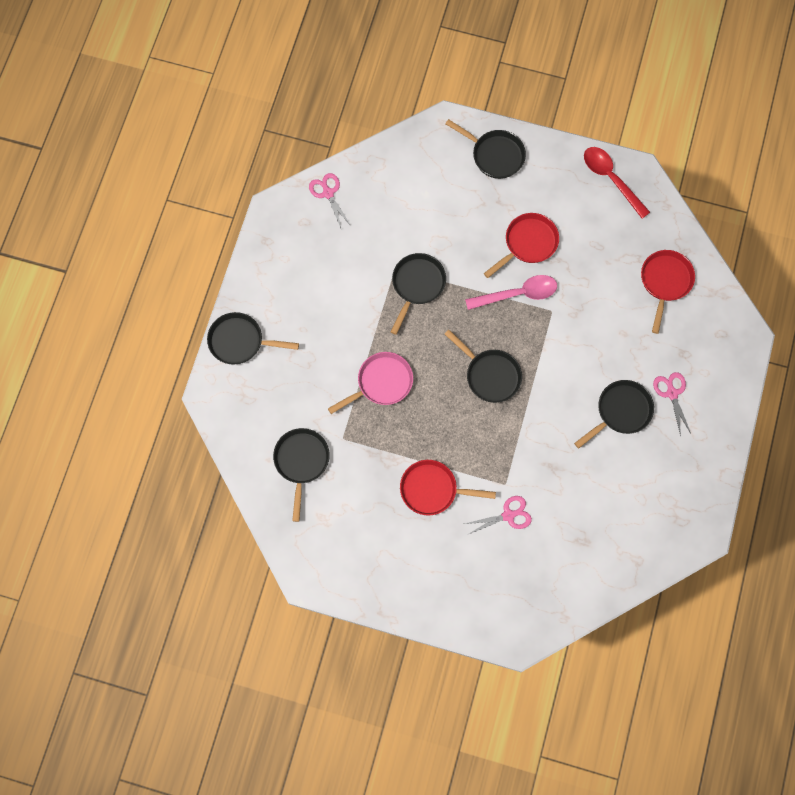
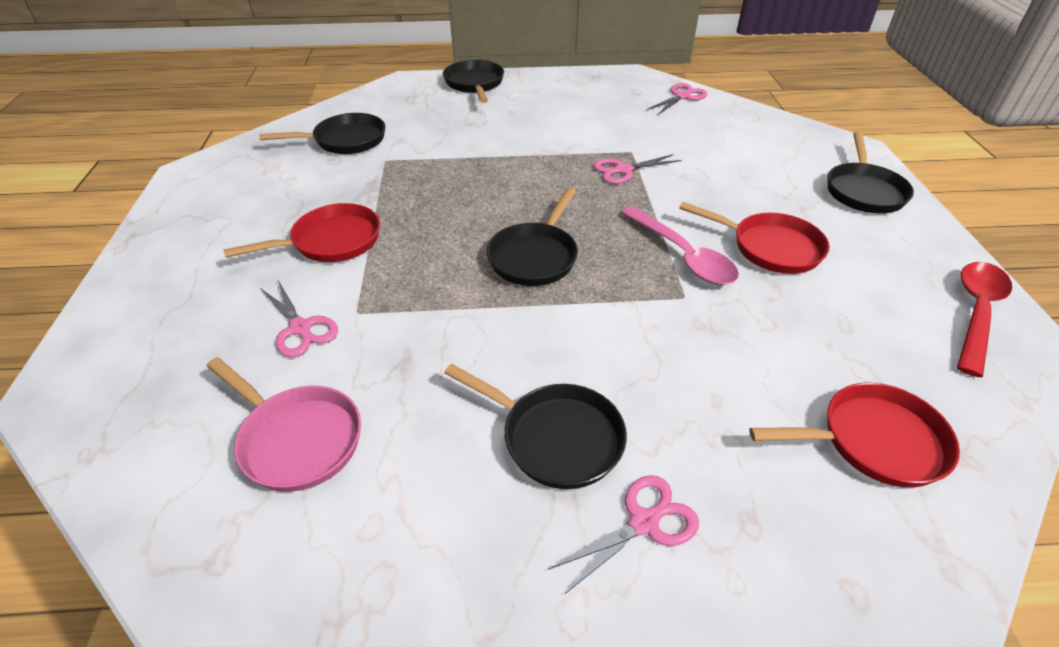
camera: 70 degrees right, 30 degrees down
pink pan [328,352,413,414] -> pink pan moved to [207,357,361,492]
black pan [391,253,446,335] -> pink scissors [593,154,681,184]
red pan [400,460,496,515] -> red pan turned 75 degrees clockwise [224,203,380,262]

